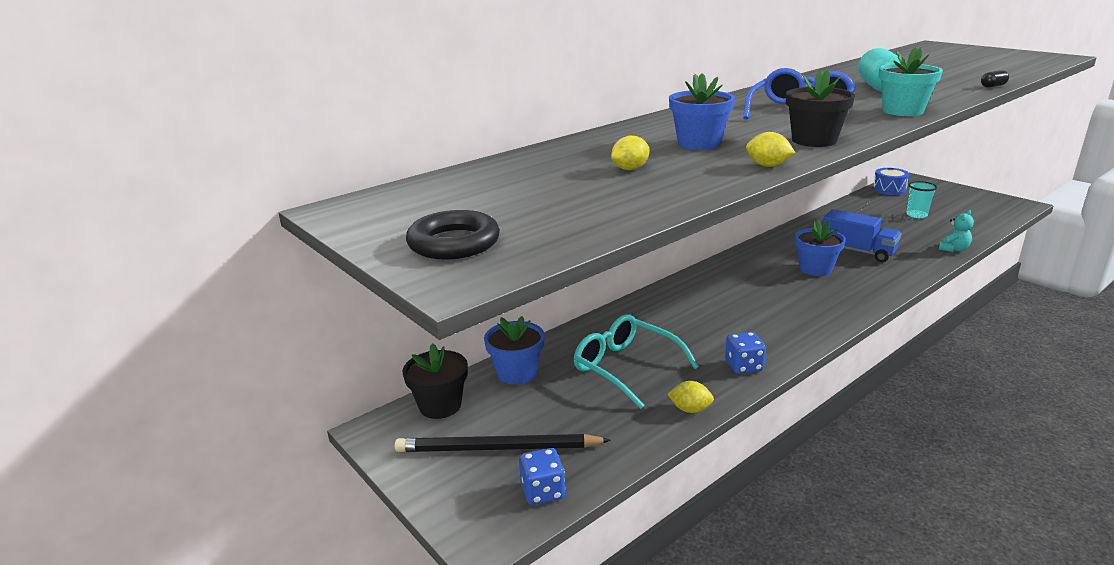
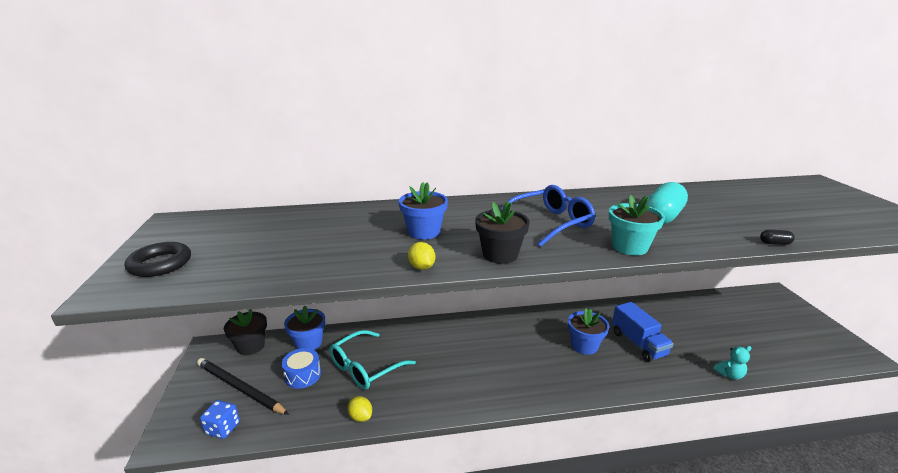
camera: 30 degrees right, 0 degrees up
turquoise glasses [574,314,699,409] -> turquoise glasses turned 120 degrees counterclockwise [329,330,416,390]
yellow lemon [611,136,649,170] -> none
blue dice [725,332,766,374] -> none
blue drum [873,168,909,195] -> blue drum moved to [281,348,321,389]
turquoise cup [907,181,937,218] -> none

